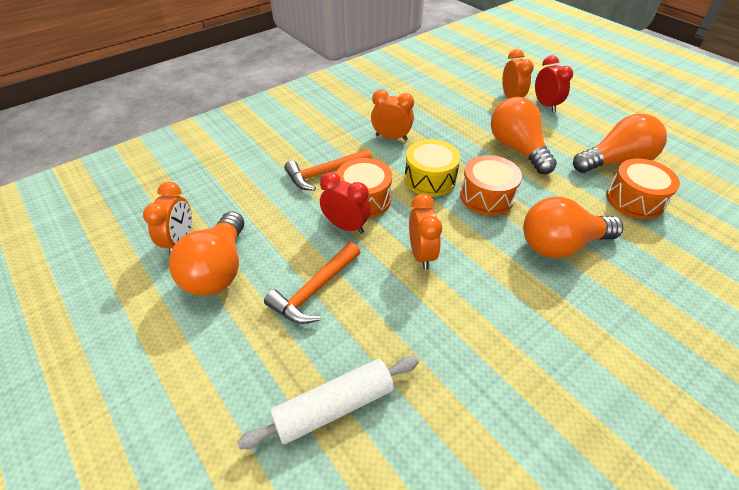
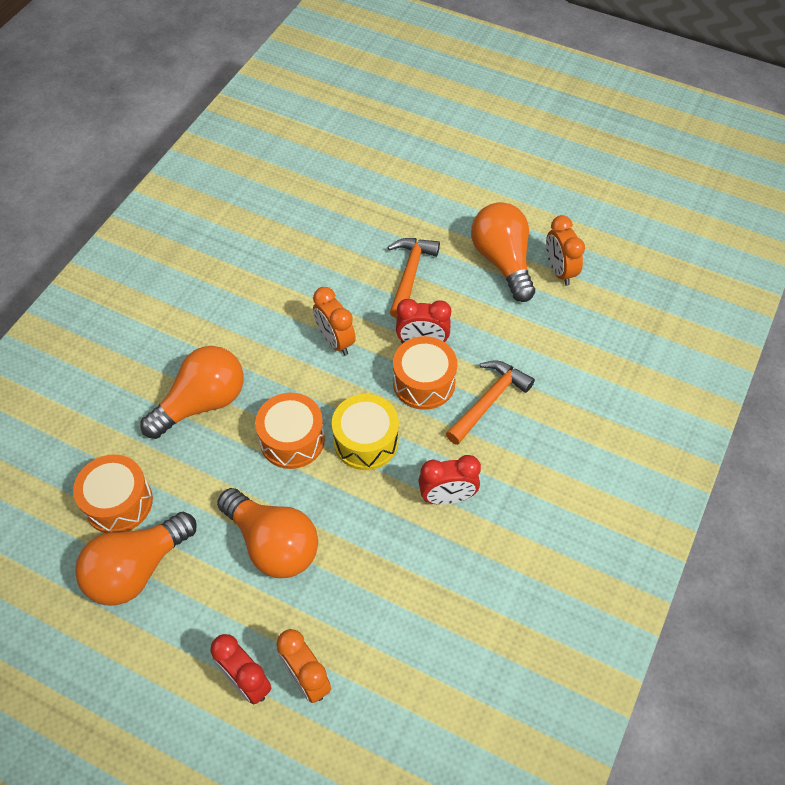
camera: 155 degrees right, 10 degrees up
white rolling pin [237,356,419,449] -> none
orange clock [371,89,414,141] -> red clock [418,455,481,505]

